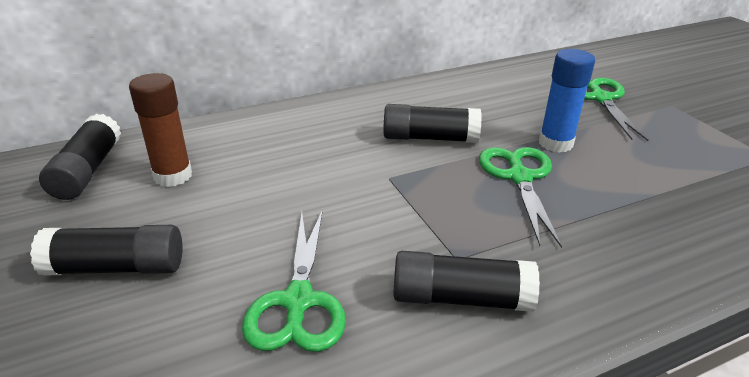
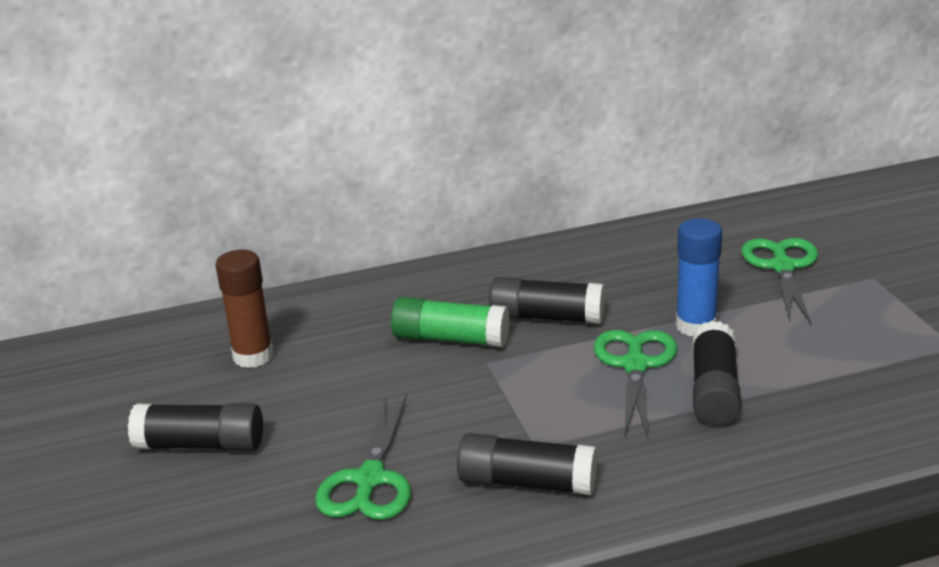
camera: 10 degrees right, 5 degrees down
black glue stick [39,114,121,200] -> black glue stick moved to [692,321,741,425]
none -> green glue stick [391,297,510,347]

